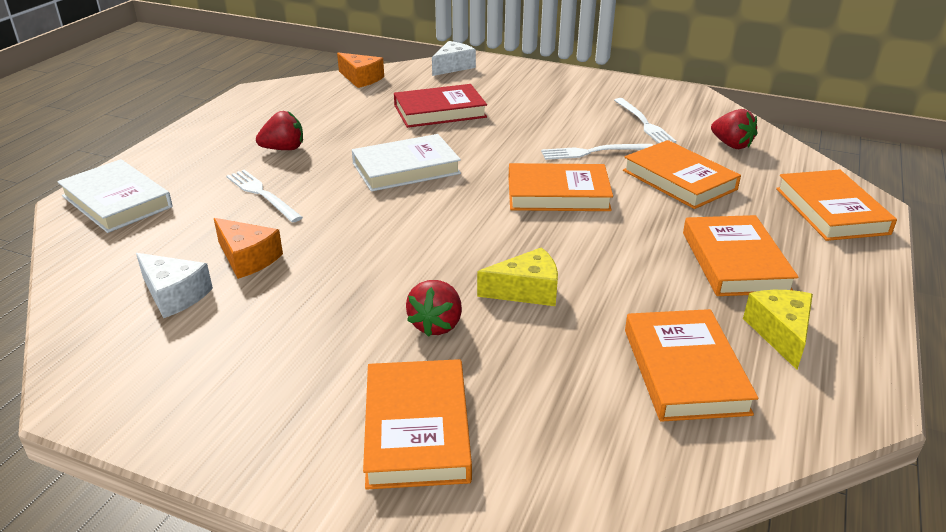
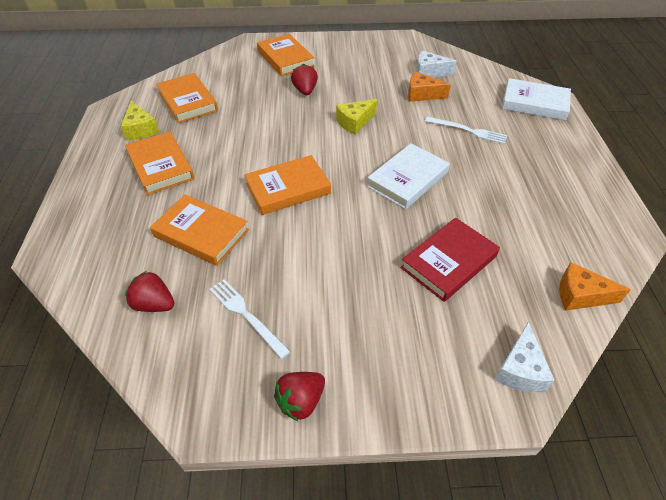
camera: 155 degrees right, 15 degrees up
red strawberry [256,111,303,150] -> red strawberry moved to [274,372,325,421]
yellow cheese [477,247,558,306] -> yellow cheese moved to [336,99,377,135]
white fork [541,144,653,160] -> none
orange book [776,170,897,241] -> none

